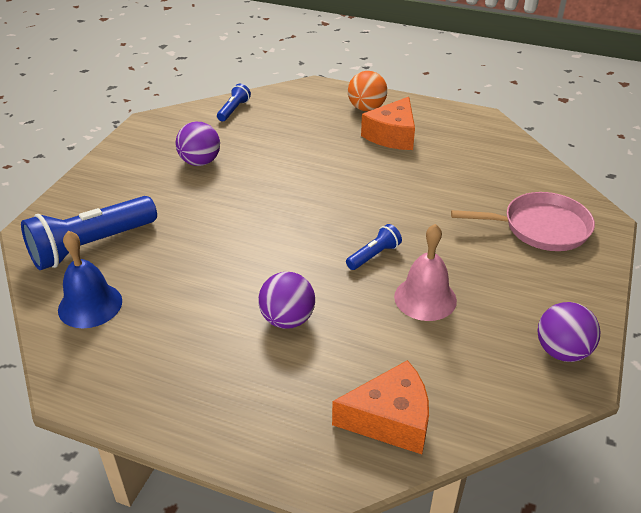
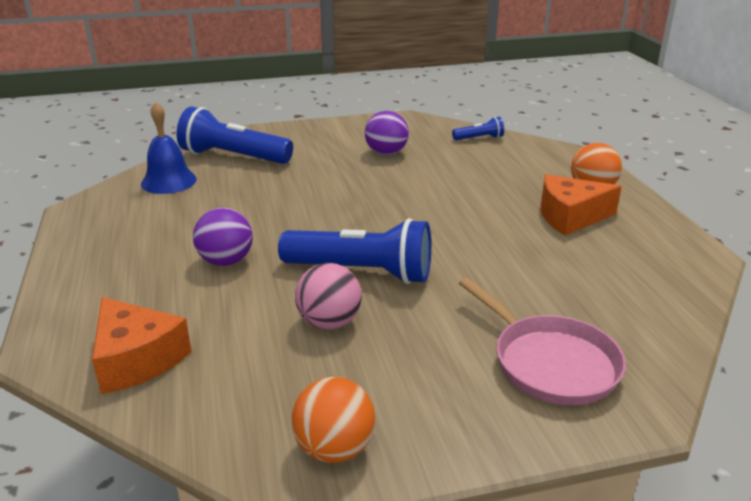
camera: 55 degrees right, 10 degrees down
blue flashlight [346,224,402,270] -> blue flashlight [278,218,431,284], size x2.10
pink bell [394,224,457,321] -> pink ball [295,263,362,330]
purple ball [538,302,601,362] -> orange ball [292,377,375,463]

